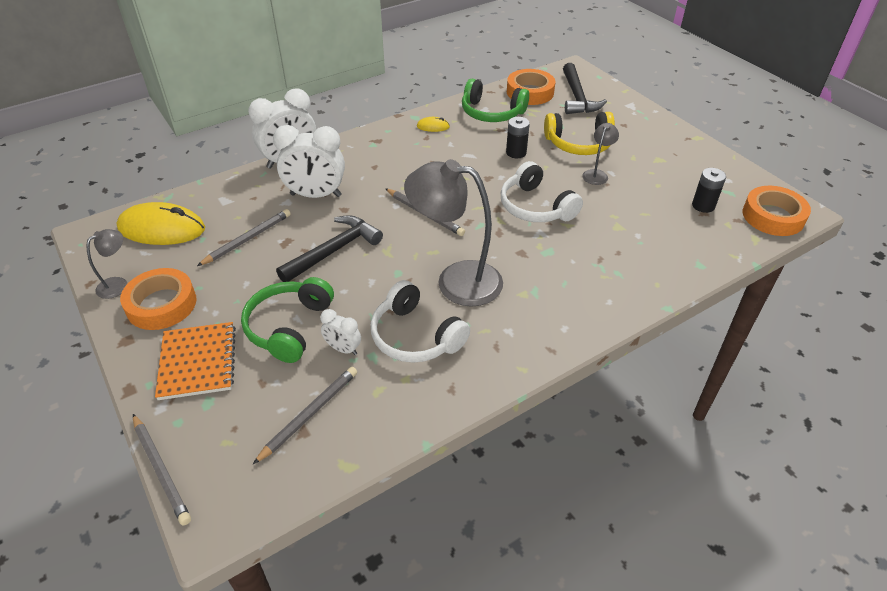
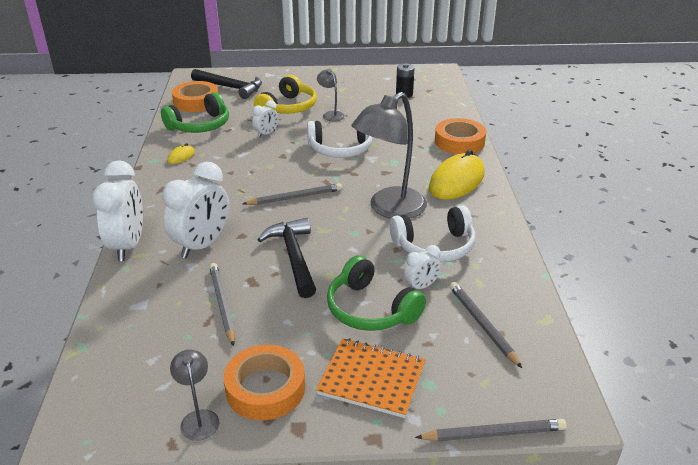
camera: 60 degrees left, 10 degrees down
yellow mouse [117,202,205,245] -> yellow mouse moved to [429,149,485,199]
black battery [506,117,530,158] -> white clock [252,100,279,138]
orange tape [742,186,811,236] -> orange tape moved to [435,118,486,154]

